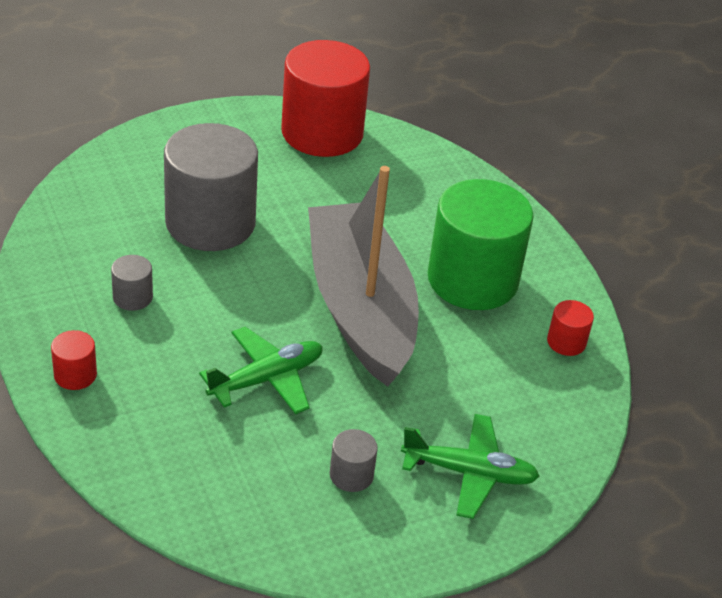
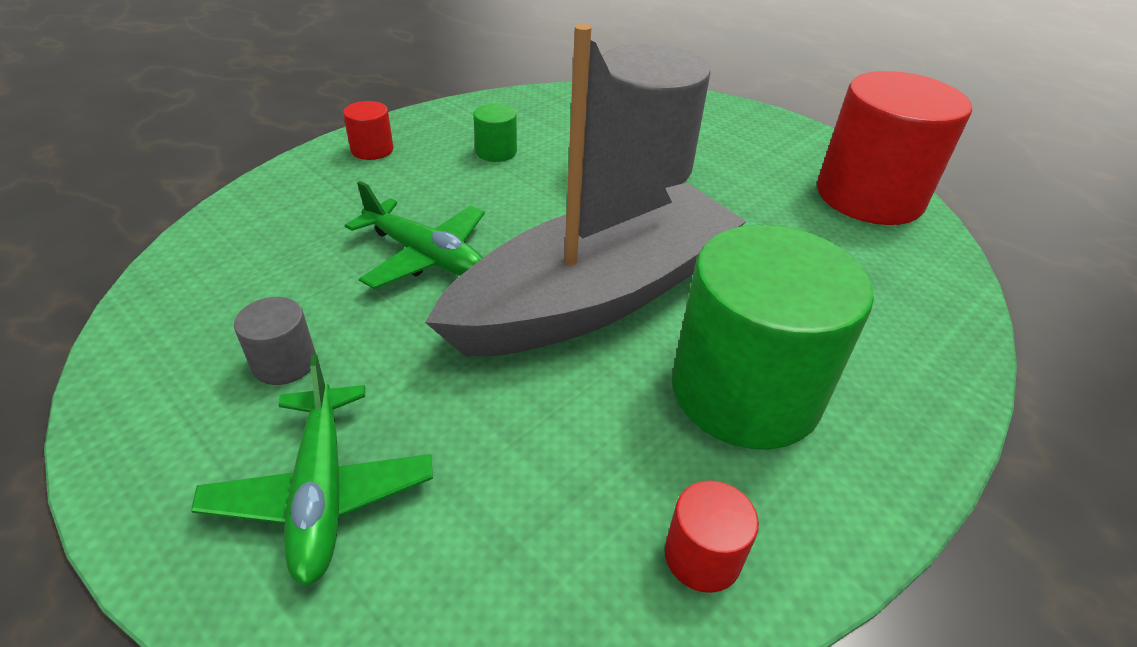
camera: 70 degrees right, 0 degrees up
grey cylinder [111,255,153,311] -> green cylinder [473,104,517,162]

